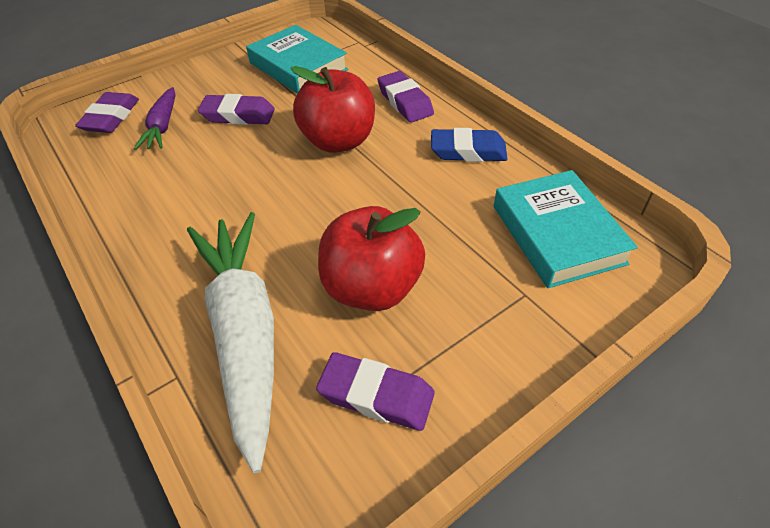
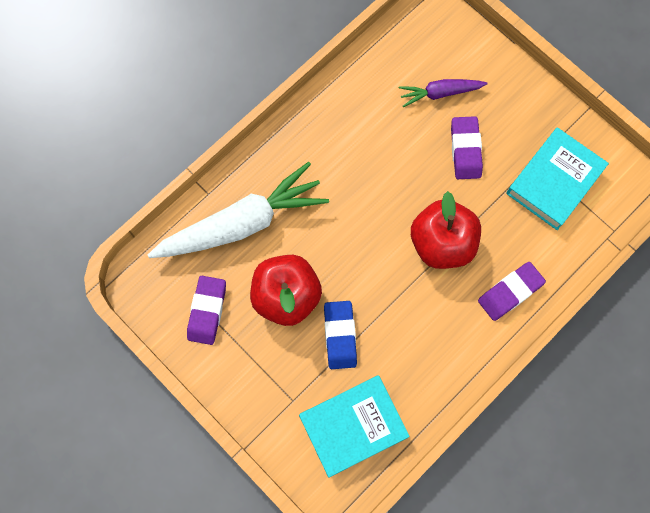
camera: 80 degrees right, 25 degrees up
purple eraser [75,92,139,133] -> none
blue eraser [431,128,507,162] -> blue eraser moved to [324,301,357,369]

